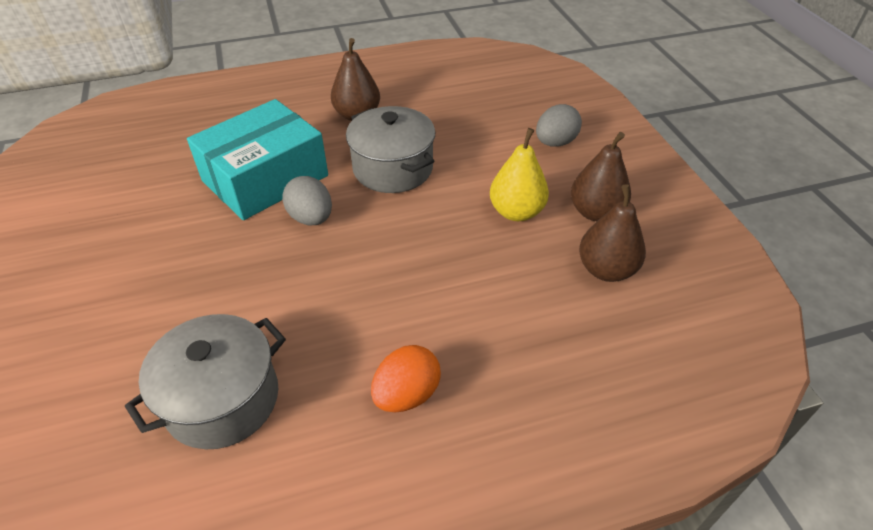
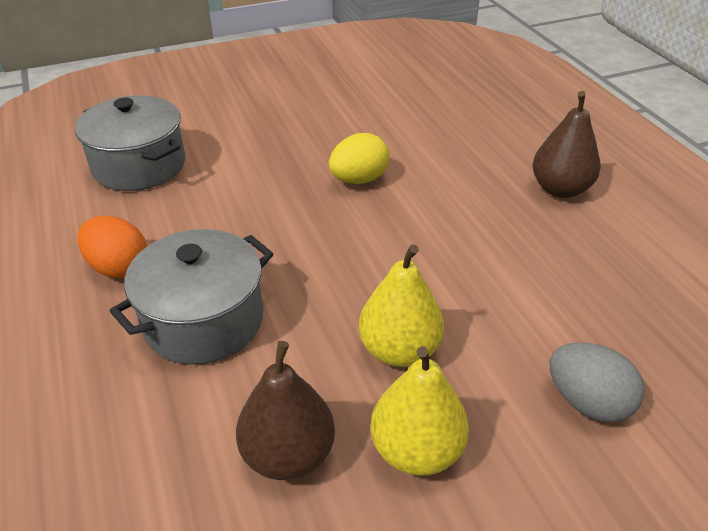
camera: 85 degrees right, 5 degrees down
turquoise box [187,99,328,220] -> none
grey egg [282,176,332,225] -> yellow egg [329,133,389,184]
grey pot [346,106,435,193] -> grey pot moved to [110,229,274,365]
brown pear [571,132,631,221] -> yellow pear [370,346,469,475]

